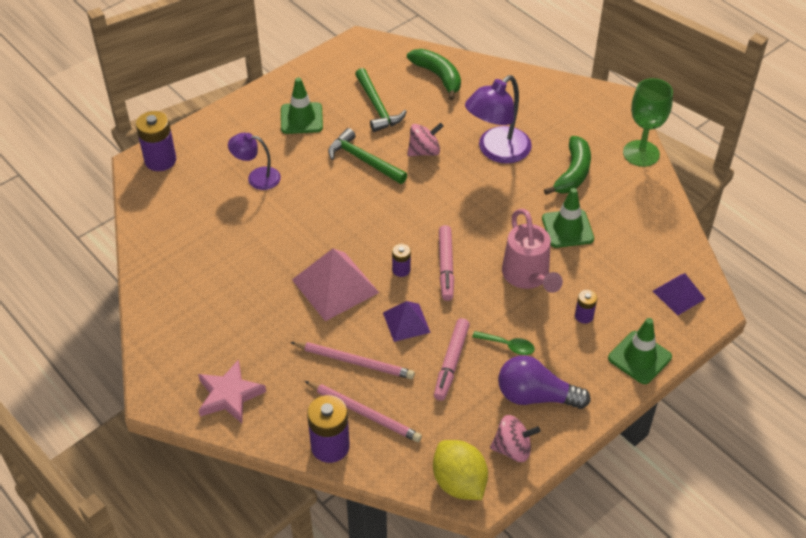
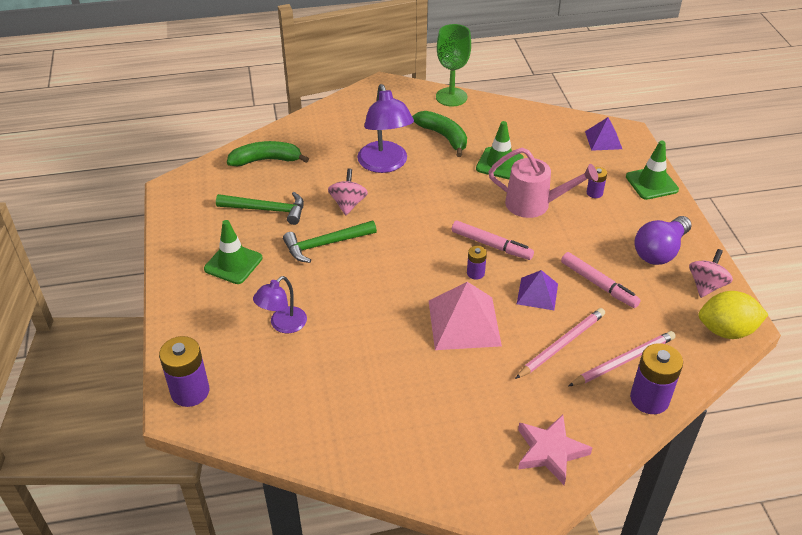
camera: 60 degrees left, 5 degrees down
green spoon [472,331,535,355] -> none

